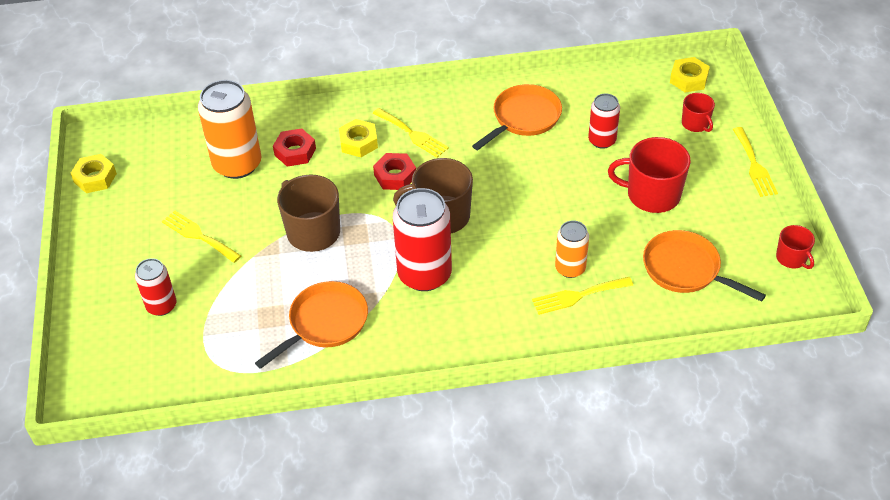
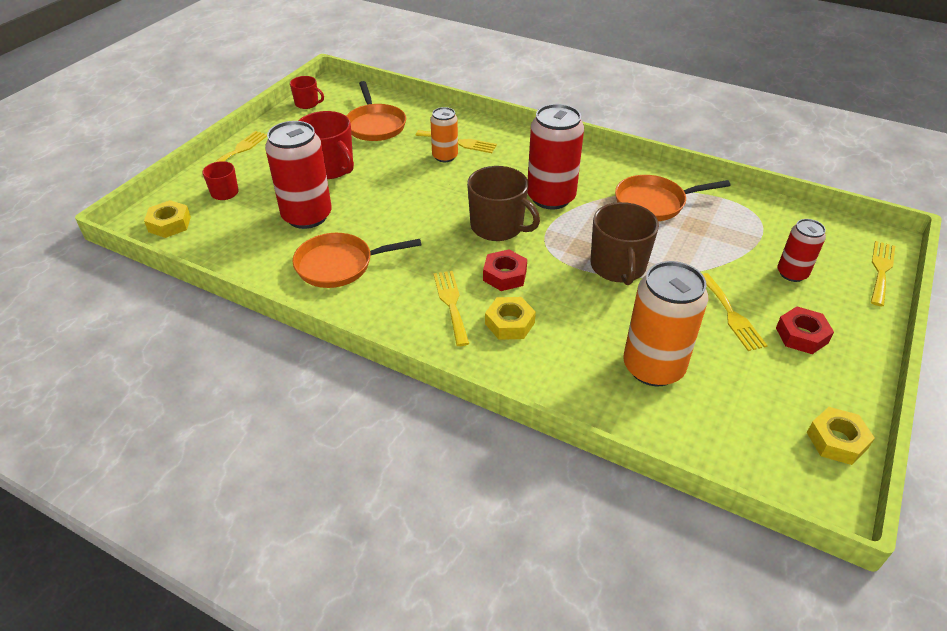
camera: 145 degrees left, 5 degrees down
red nut [273,128,316,167] -> red nut moved to [776,306,834,354]
red can [588,93,620,149] -> red can [265,121,332,229], size x1.76
red mug [776,225,815,269] -> red mug turned 105 degrees clockwise [290,76,324,109]
none -> yellow fork [871,241,895,306]

